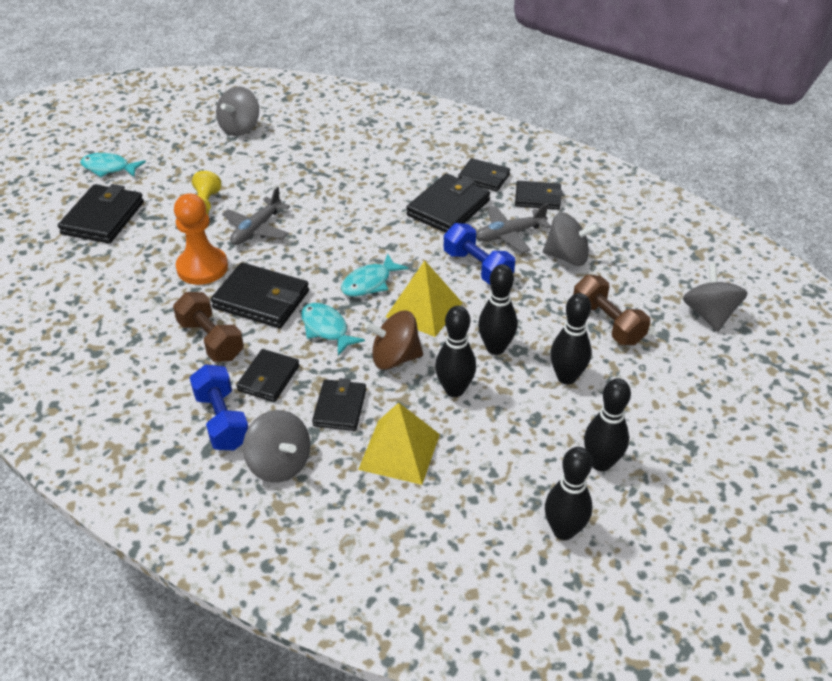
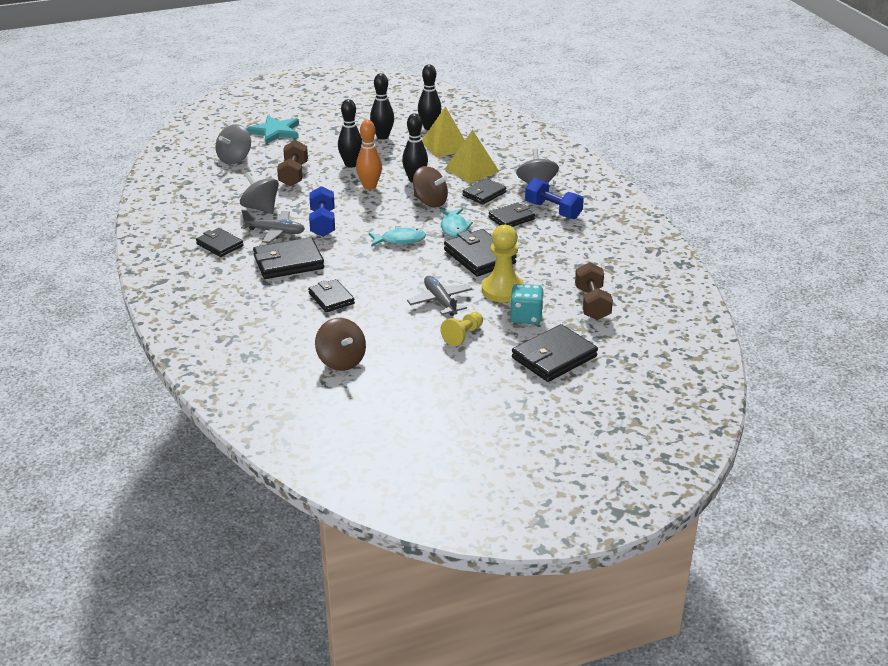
camera: 145 degrees left, 10 degrees down
turquoise fish [80,153,146,177] -> none
brown dumbbell [173,292,244,362] -> brown dumbbell moved to [575,262,613,320]
orange pawn [174,193,228,285] -> yellow pawn [482,225,524,302]
blue dumbbell [190,364,248,450] -> blue dumbbell turned 60 degrees counterclockwise [525,178,584,219]
grey spinning top [216,86,259,136] -> none
grey plane [222,187,290,245] -> grey plane turned 90 degrees counterclockwise [407,276,473,316]
yellow pyramid [386,261,462,337] -> yellow pyramid moved to [422,106,465,157]
black wallet [458,158,510,192] -> black wallet moved to [308,279,355,312]
black bowling pin [478,264,517,355] -> orange bowling pin [356,120,382,190]
none -> turquoise star [246,115,299,144]
none -> brown spinning top [315,318,366,371]
none -> turquoise dice [510,284,544,324]

